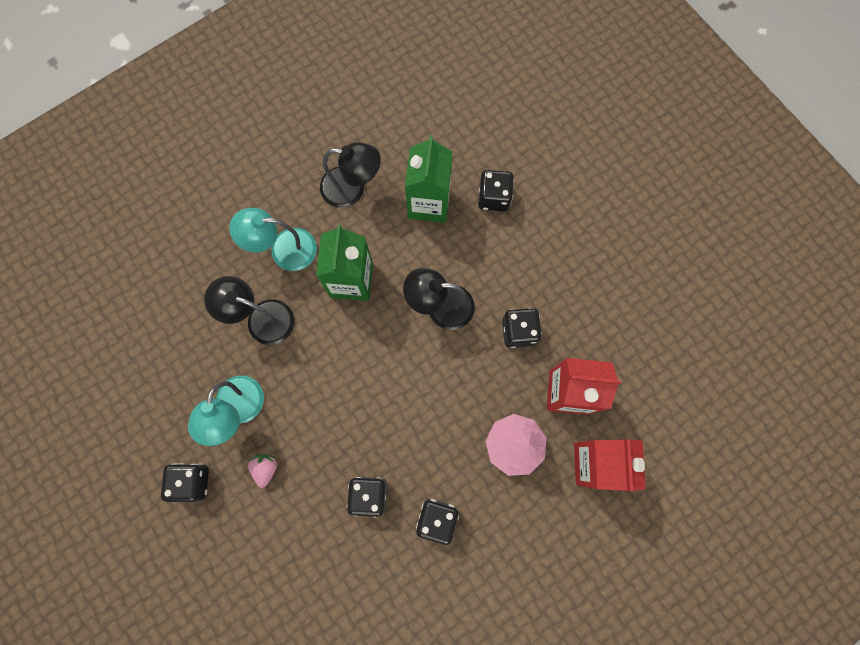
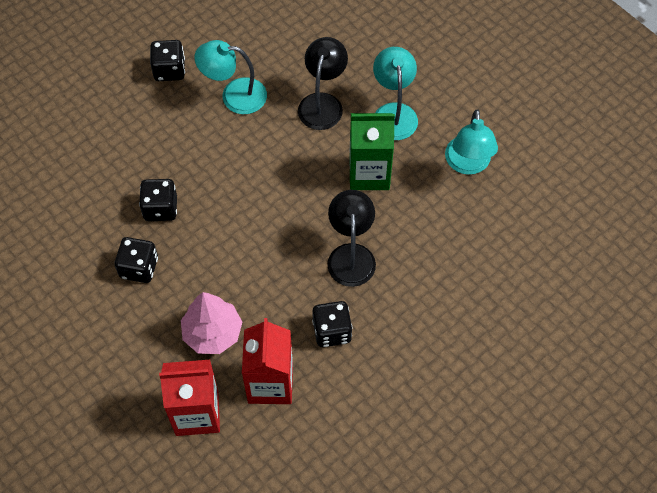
camera: 85 degrees right, 15 degrees down
pink strawberry [248,454,277,488] -> none
black lamp [320,142,381,208] -> turquoise lamp [445,109,498,175]
green carton [405,135,453,223] -> none
black dice [478,170,514,212] -> none

